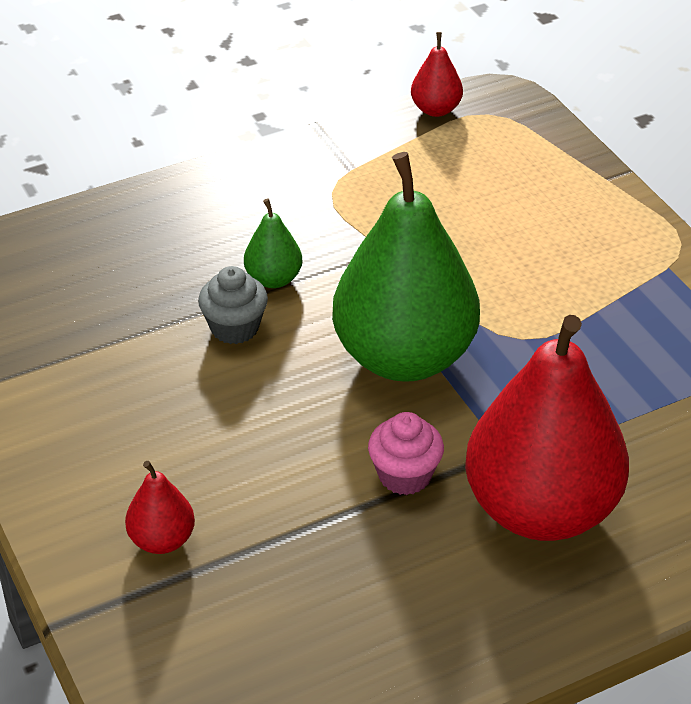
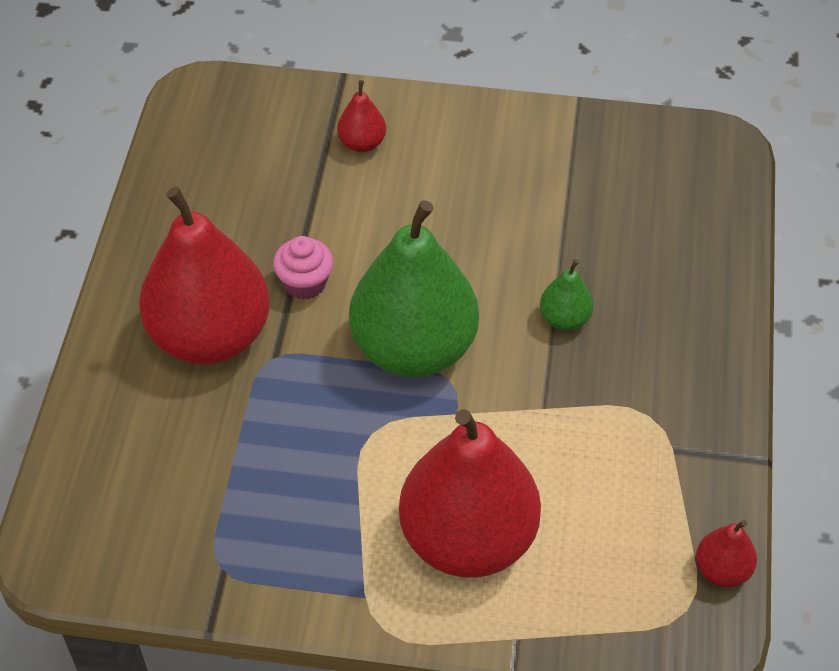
camera: 125 degrees right, 10 degrees up
grey cupcake [198,266,268,344] -> none
none -> red pear [399,409,541,578]

